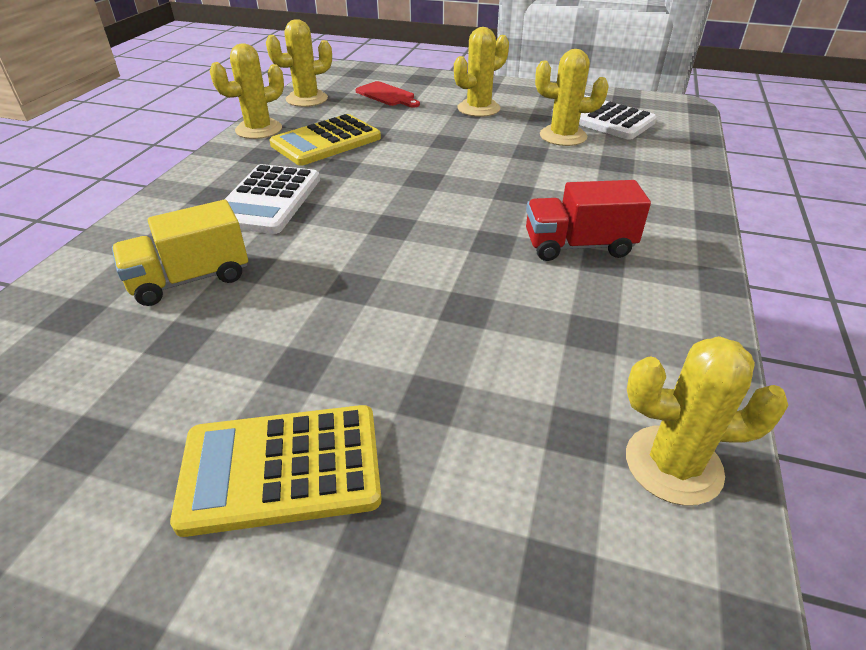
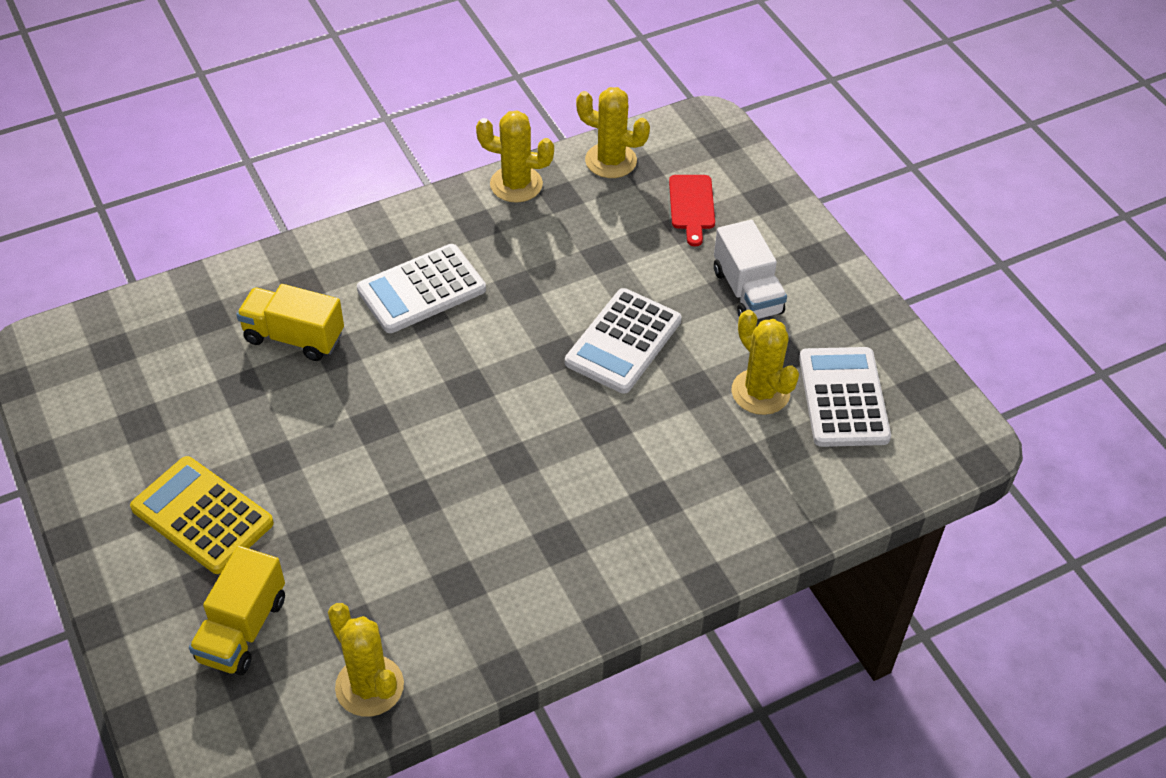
camera: 45 degrees right, 10 degrees up
yellow calculator [270,114,381,165] -> none
yellow cactus [454,27,509,117] -> white truck [714,220,787,319]
red truck [526,180,651,261] -> none
none -> yellow truck [189,546,285,675]
none -> white calculator [565,288,682,394]

